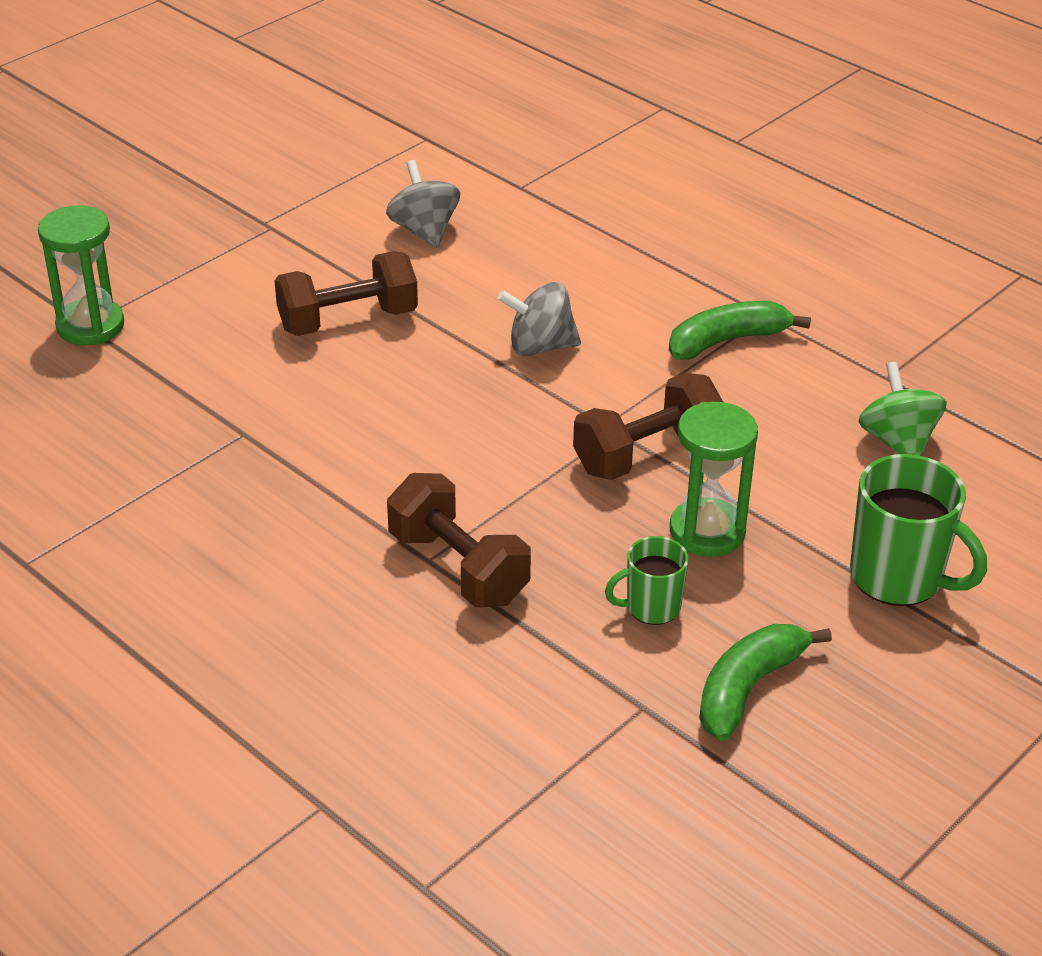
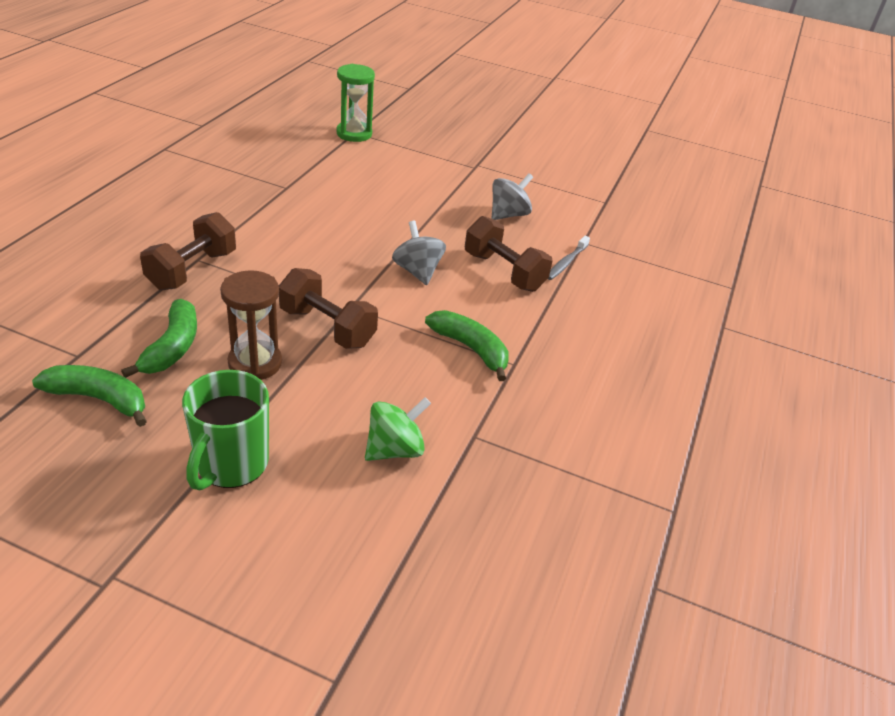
camera: 65 degrees right, 0 degrees up
brown dumbbell [275,251,418,336] -> brown dumbbell moved to [465,216,552,292]
green mug [605,536,689,625] -> green banana [121,299,197,378]
green hourglass [670,402,758,557] -> brown hourglass [220,270,282,380]
none -> grey toothbrush [548,236,590,280]

